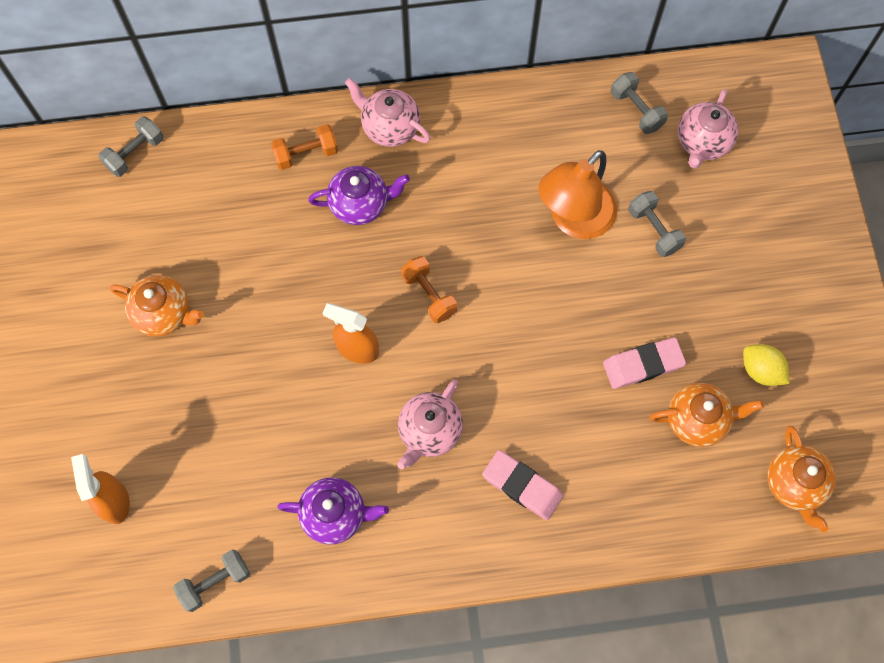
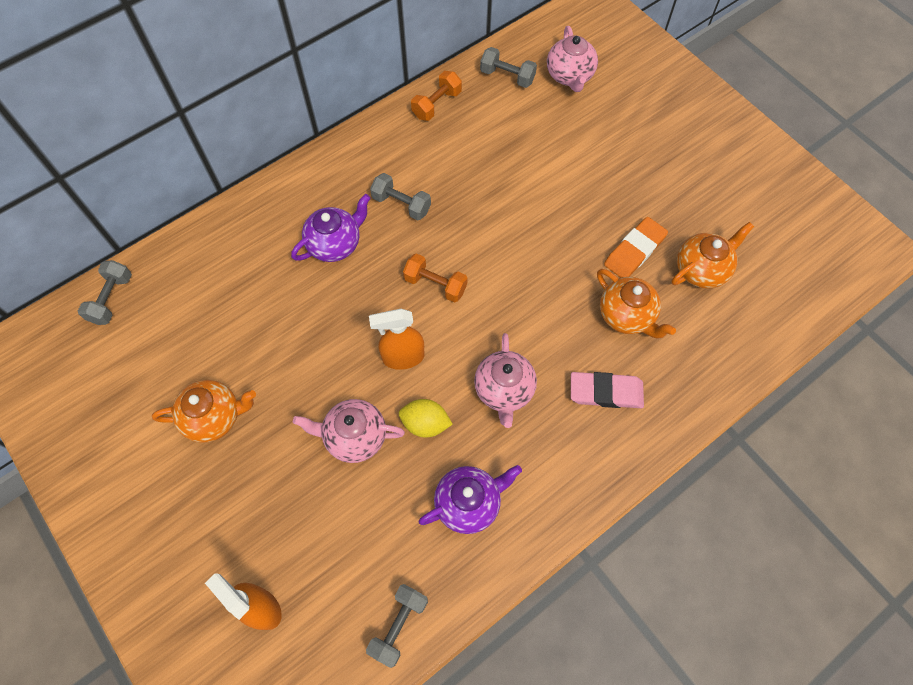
camera: 30 degrees left, 5 degrees down
orange dumbbell [271,124,338,170] -> orange dumbbell moved to [411,71,462,121]
pink teapot [345,78,431,147] -> pink teapot moved to [293,399,405,463]
orange lamp [538,150,617,239] -> none
pink eraser [603,337,686,389] -> orange eraser [604,217,668,278]
grey dumbbell [628,191,686,257] -> grey dumbbell moved to [370,173,431,221]
yellow lemon [743,344,789,386] -> yellow lemon moved to [399,399,453,437]
orange teapot [767,426,836,532] -> orange teapot moved to [597,269,676,338]

